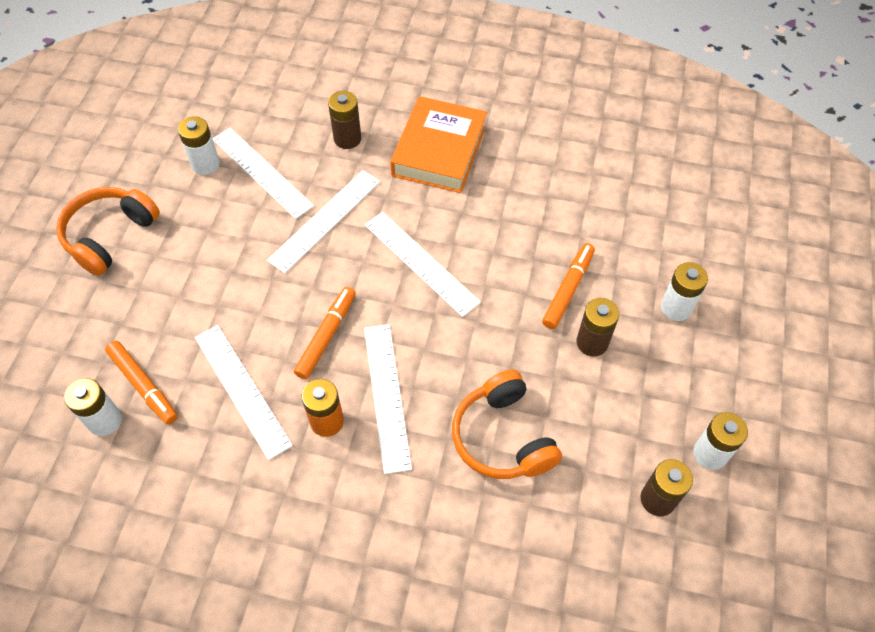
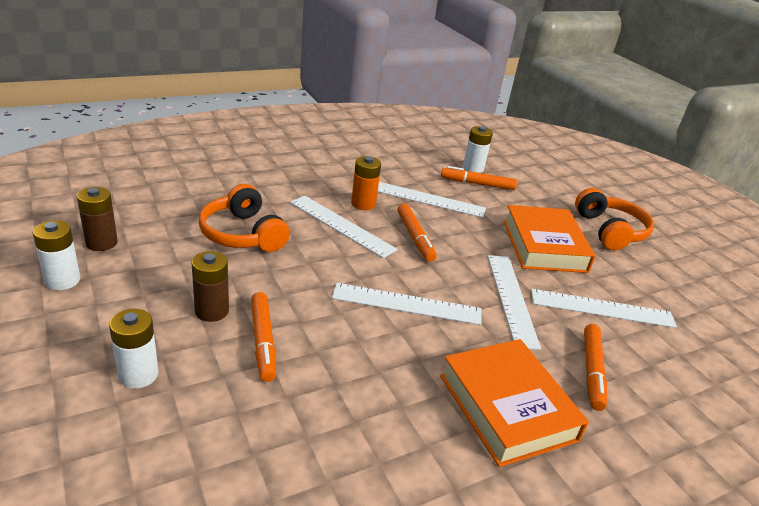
camera: 135 degrees right, 25 degrees down
white battery [178,116,220,175] -> none
brown battery [328,91,361,149] -> orange marker [584,324,607,411]
orange headphones [452,370,562,479] -> orange headphones turned 150 degrees counterclockwise [199,184,290,252]
none -> orange book [504,205,596,273]

